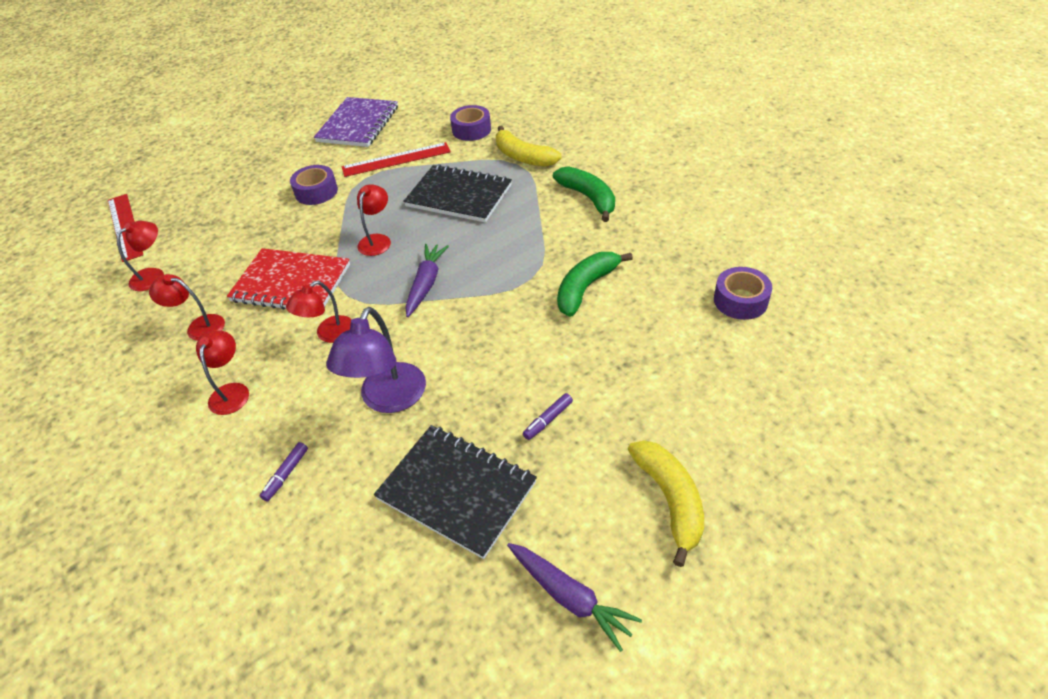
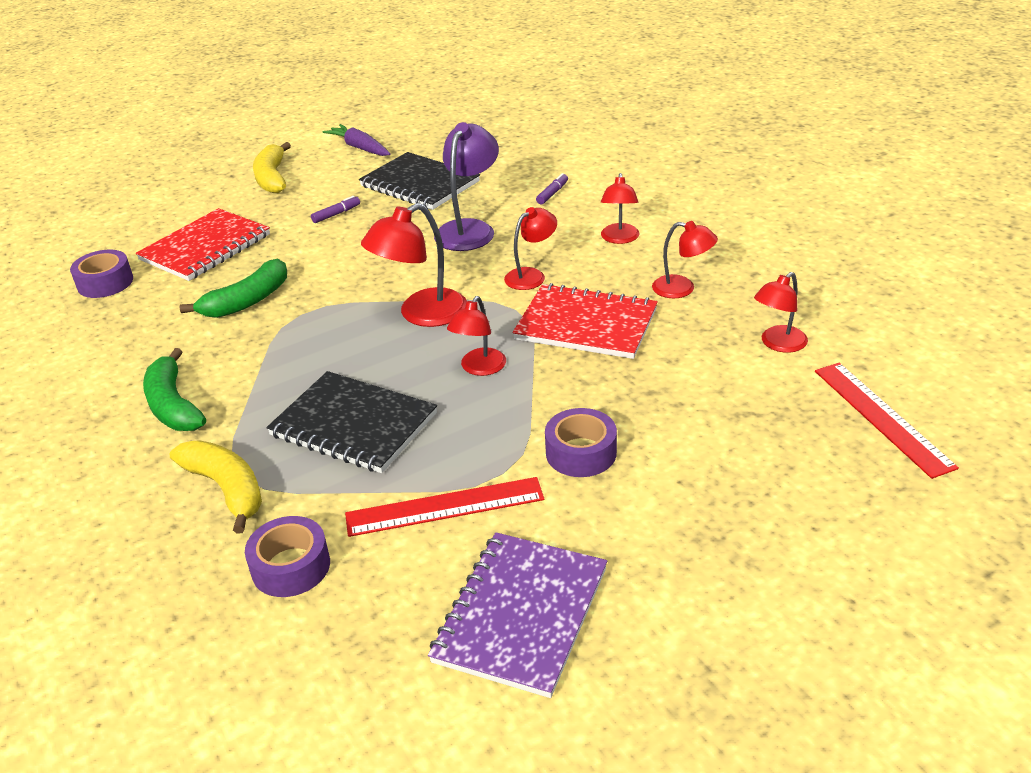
camera: 175 degrees left, 10 degrees down
purple carrot [405,244,449,317] -> red lamp [361,203,467,327]
none -> red notebook [136,208,270,281]

